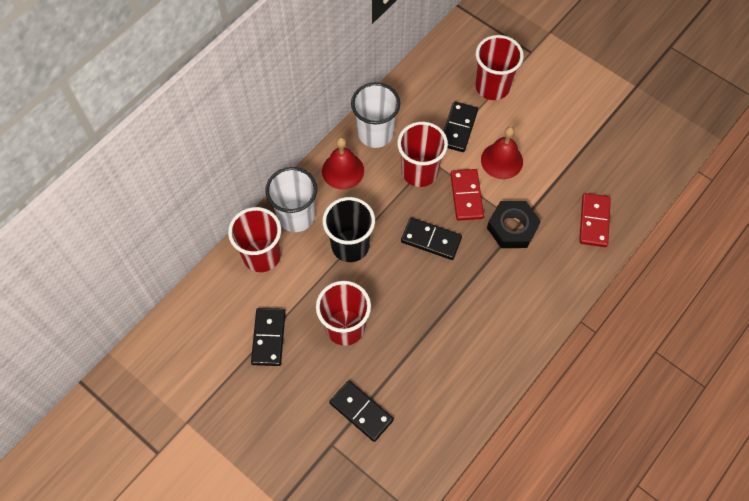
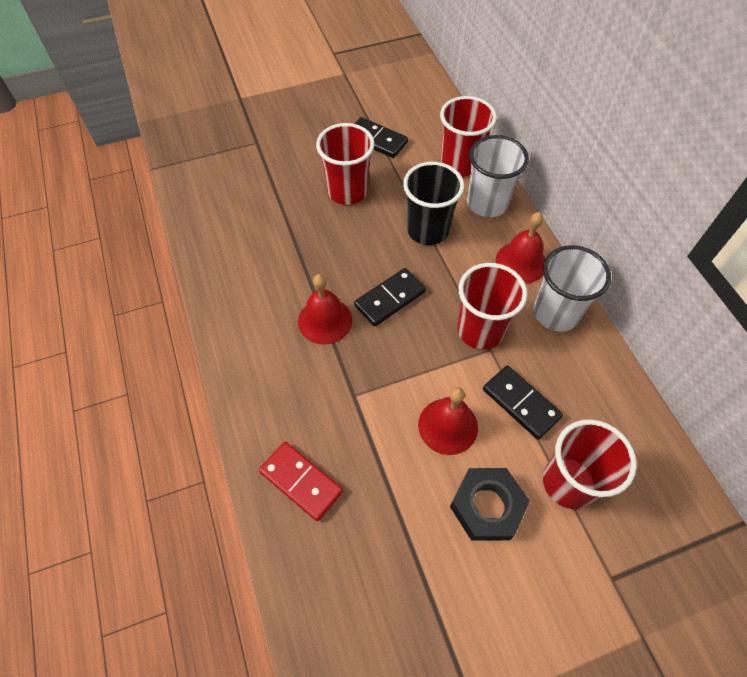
camera: 120 degrees right, 5 degrees down
black domino [329,380,394,442] -> none
red domino [450,169,484,221] -> none
black nut [487,201,541,248] -> black nut moved to [450,468,530,541]
none -> red bell [298,274,352,345]

